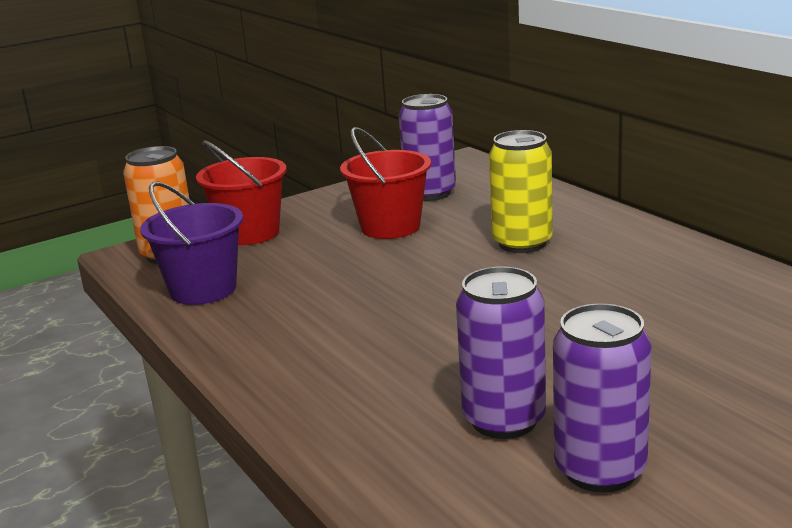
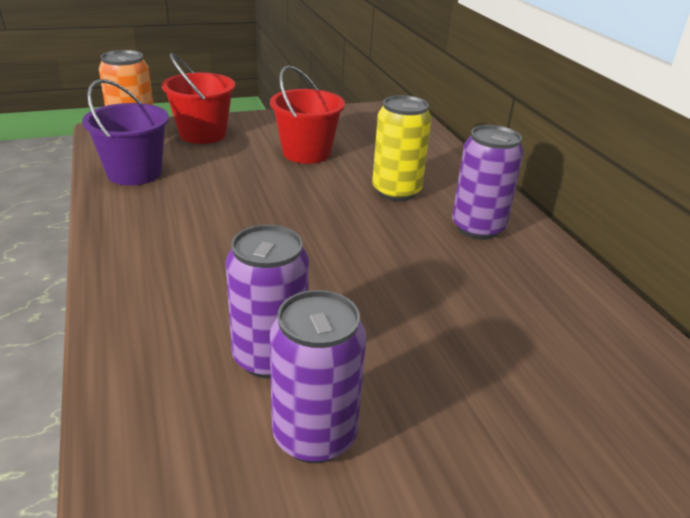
camera: 10 degrees right, 10 degrees up
purple can [399,94,456,201] -> purple can moved to [452,125,524,240]

